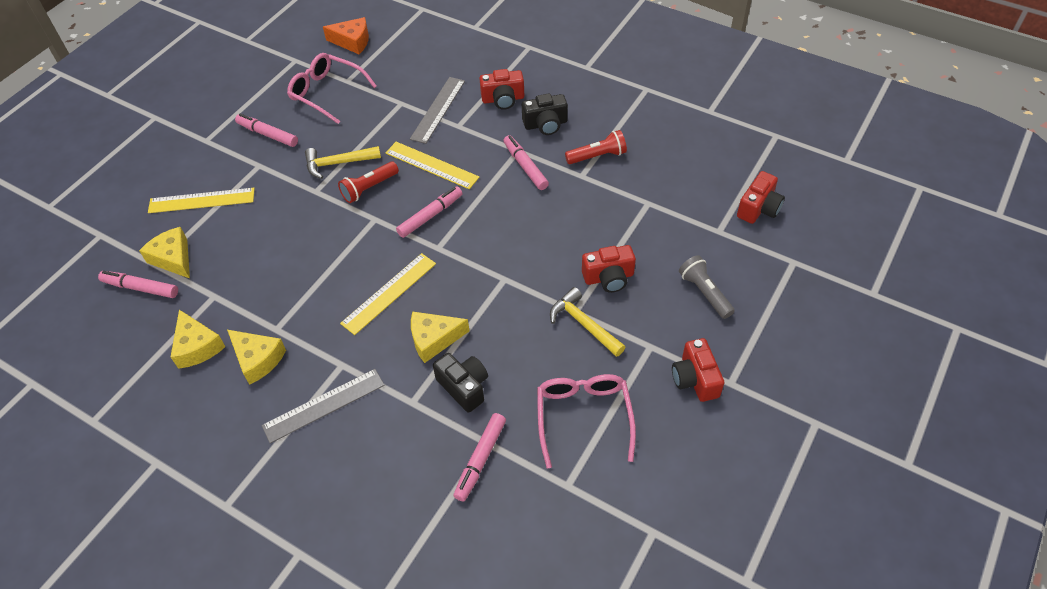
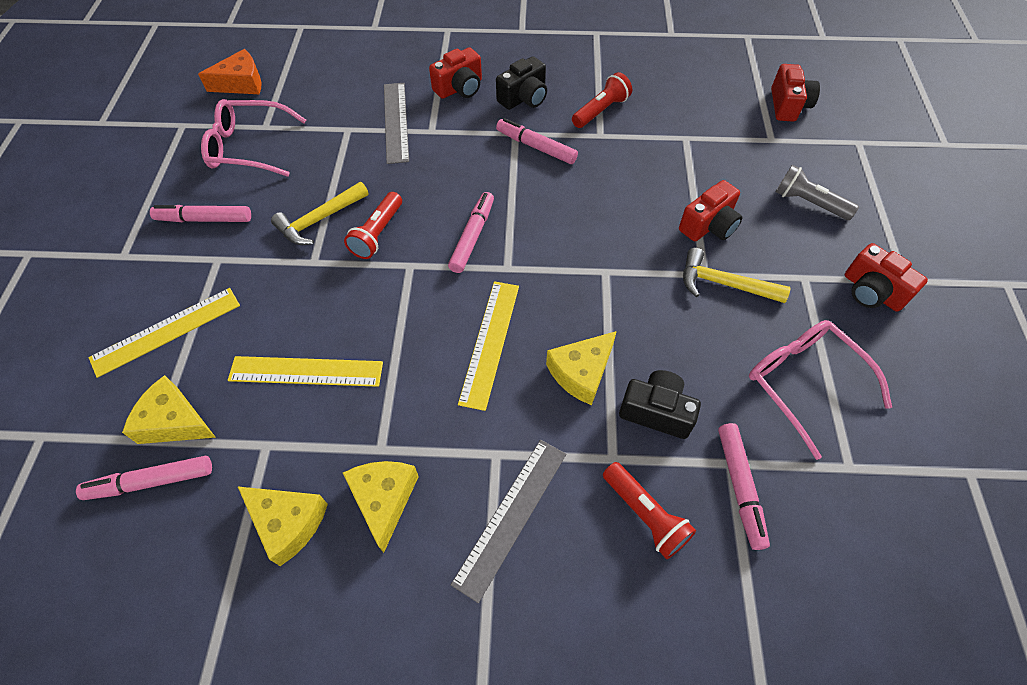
camera: 30 degrees left, 5 degrees up
yellow cheese [227,330,286,385] -> yellow cheese turned 105 degrees counterclockwise [343,461,419,553]
yellow ruler [386,142,479,189] -> yellow ruler moved to [228,356,383,387]
none -> red flashlight [603,462,696,559]

